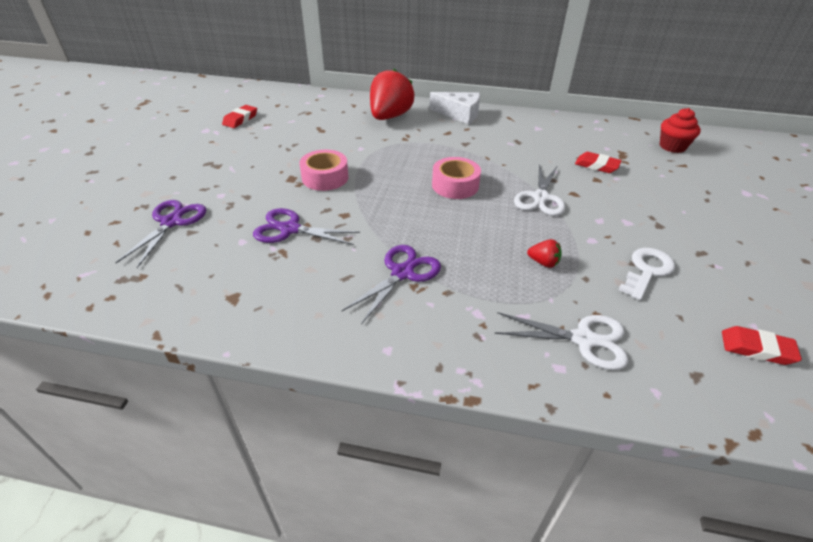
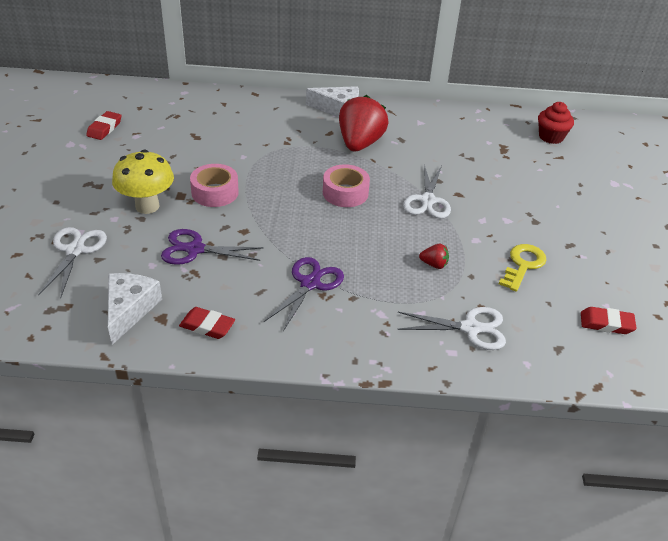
camera: 10 degrees left, 0 degrees up
purple scissors [115,200,206,268] -> white scissors [38,227,107,298]
red strawberry [370,69,414,120] -> red strawberry moved to [339,95,389,151]
red eraser [575,152,622,173] -> red eraser moved to [179,307,235,339]
white key [618,248,675,300] -> yellow key [499,244,546,292]
none -> white cheese [108,273,162,345]
none -> yellow mushroom [112,150,174,214]

